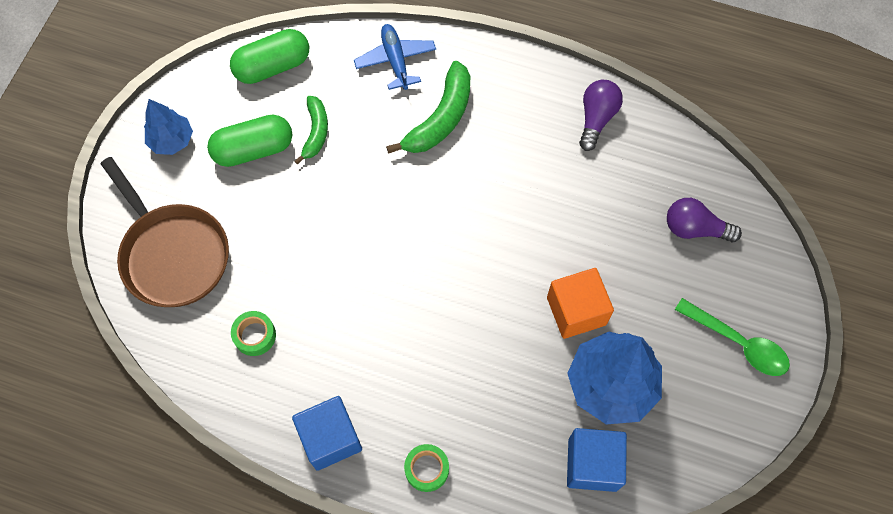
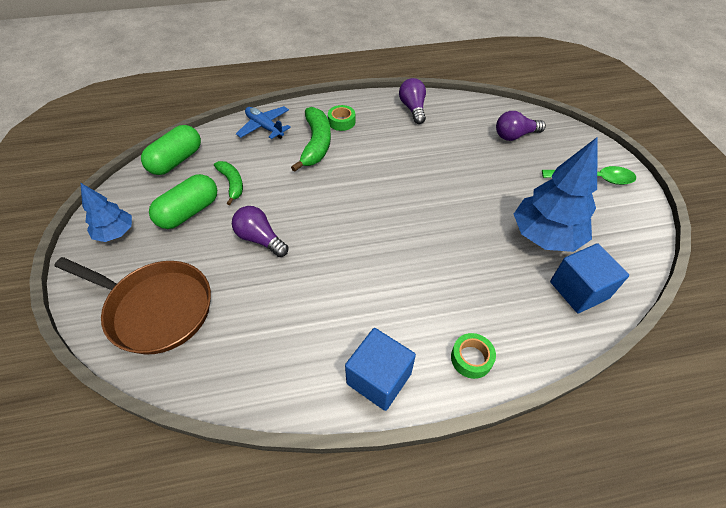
camera: 30 degrees left, 15 degrees down
green tape [231,311,276,356] -> green tape moved to [328,105,356,131]
orange cube [547,268,614,339] -> none
none -> purple light bulb [232,206,289,257]

